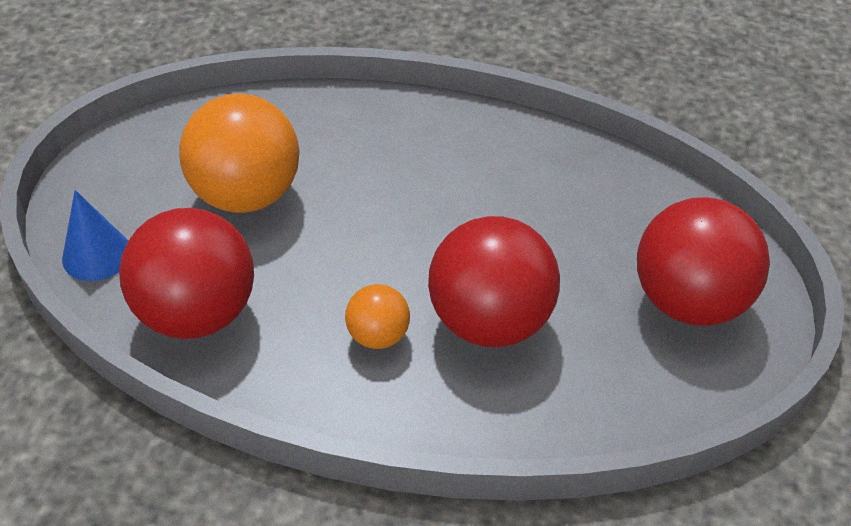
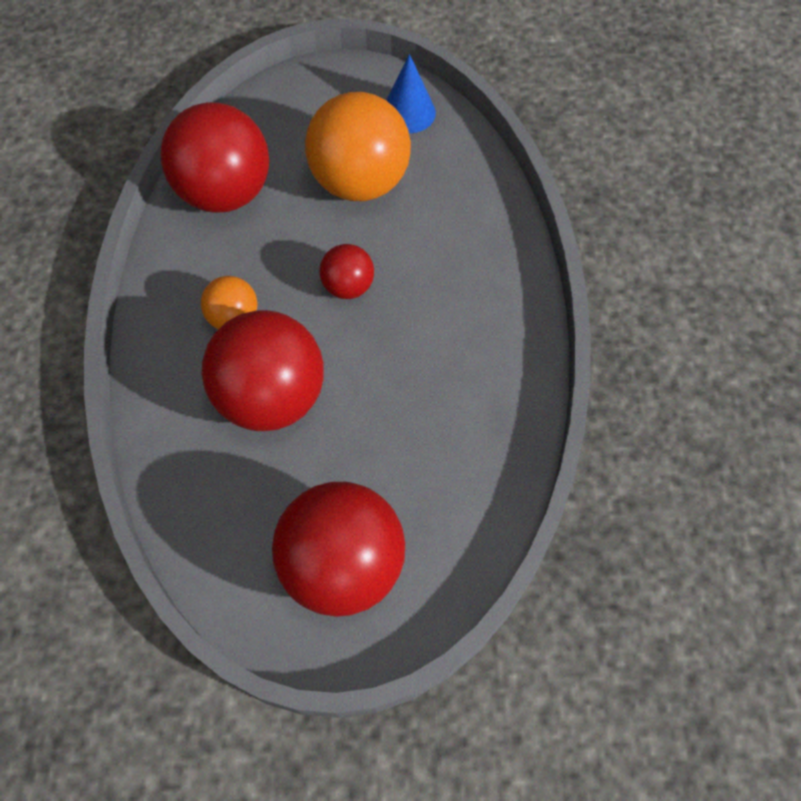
camera: 75 degrees right, 15 degrees up
blue cone [62,190,128,281] -> blue cone moved to [386,54,436,133]
none -> red ball [320,244,374,299]

